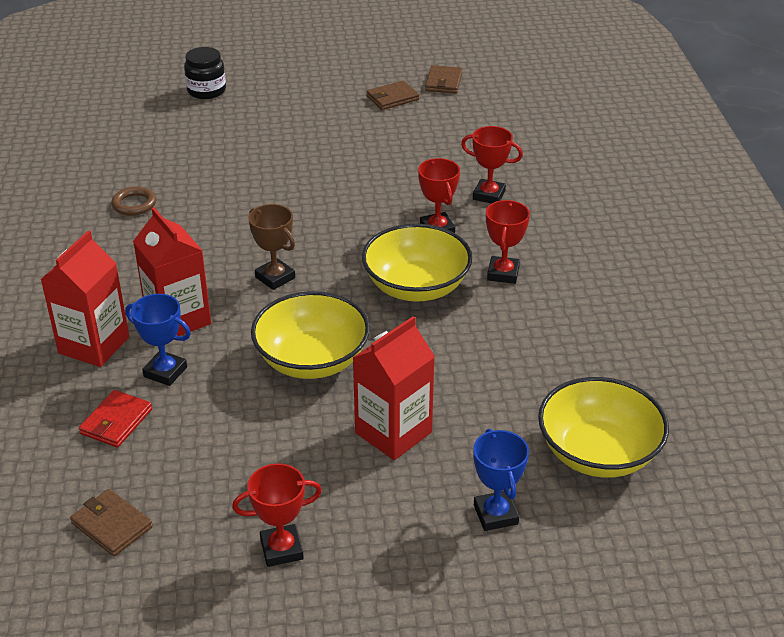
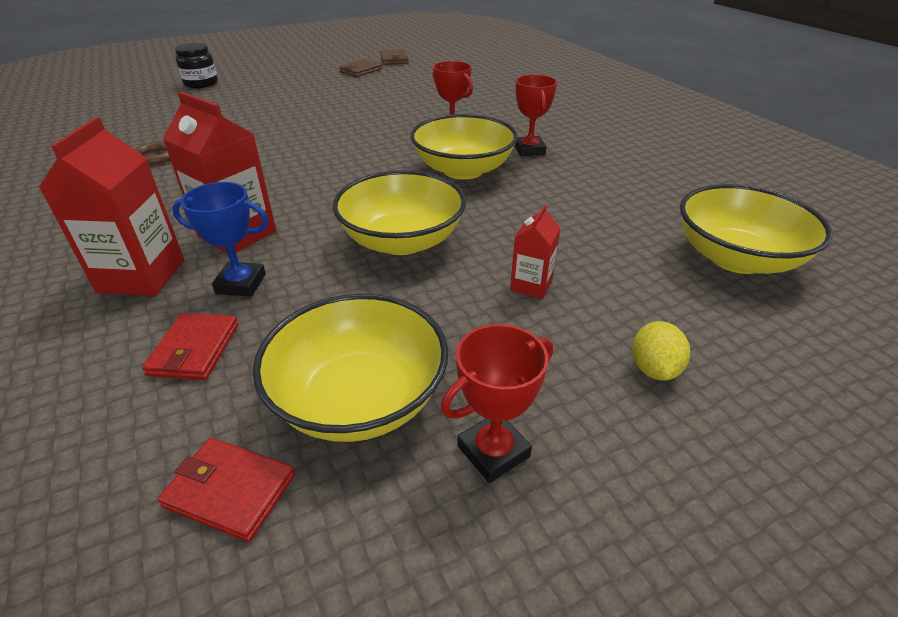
camera: 20 degrees left, 0 degrees up
brown wallet [70,489,153,556] -> red wallet [157,438,295,542]
brown trophy [248,204,295,290] -> none
red carton [352,316,435,460] -> red carton [510,204,561,299], size x0.54
red trophy [461,126,523,204] -> none
blue trophy [473,429,529,531] -> none
none -> yellow bowl [252,294,448,442]
none -> yellow lemon [632,321,690,381]

